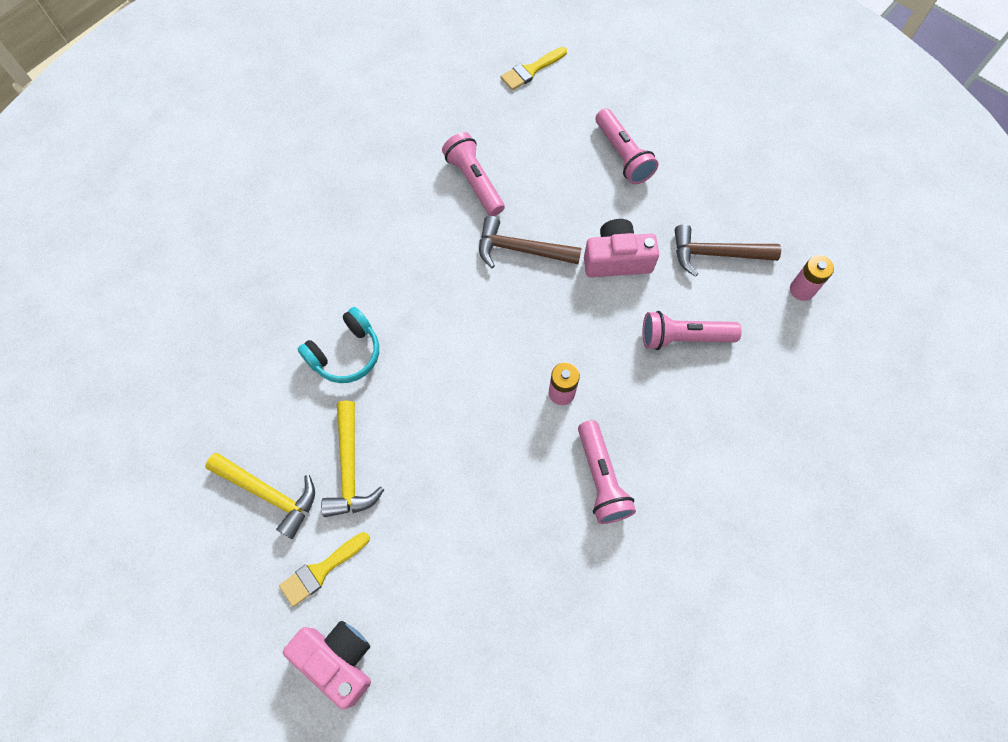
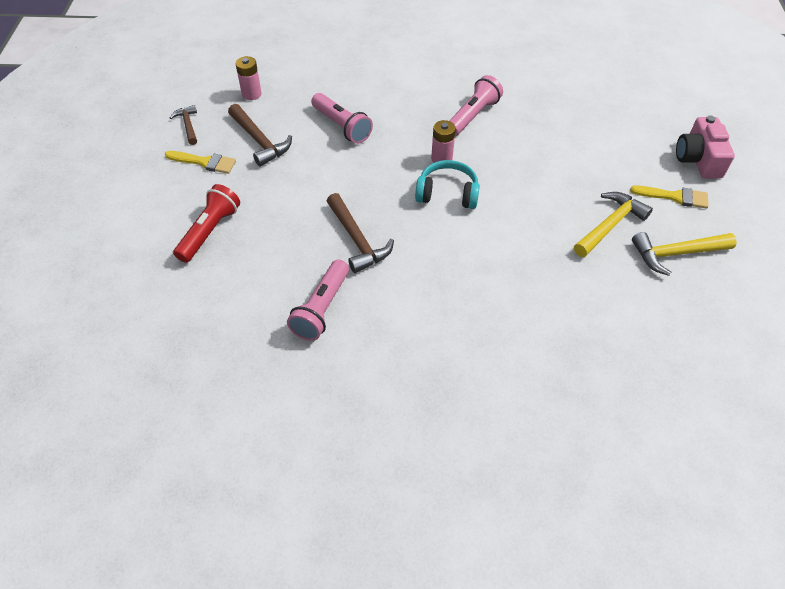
camera: 130 degrees left, 15 degrees down
yellow hammer [205,453,315,539] -> yellow hammer turned 90 degrees counterclockwise [632,232,737,276]
turquoise headphones [298,307,379,383] -> turquoise headphones moved to [415,160,480,209]
yellow brush [501,47,567,90] -> yellow brush moved to [165,151,236,174]
pink camera [584,219,659,277] -> none
pink flashlight [596,109,658,184] -> red flashlight [173,184,240,263]
none -> brown hammer [170,105,197,145]

